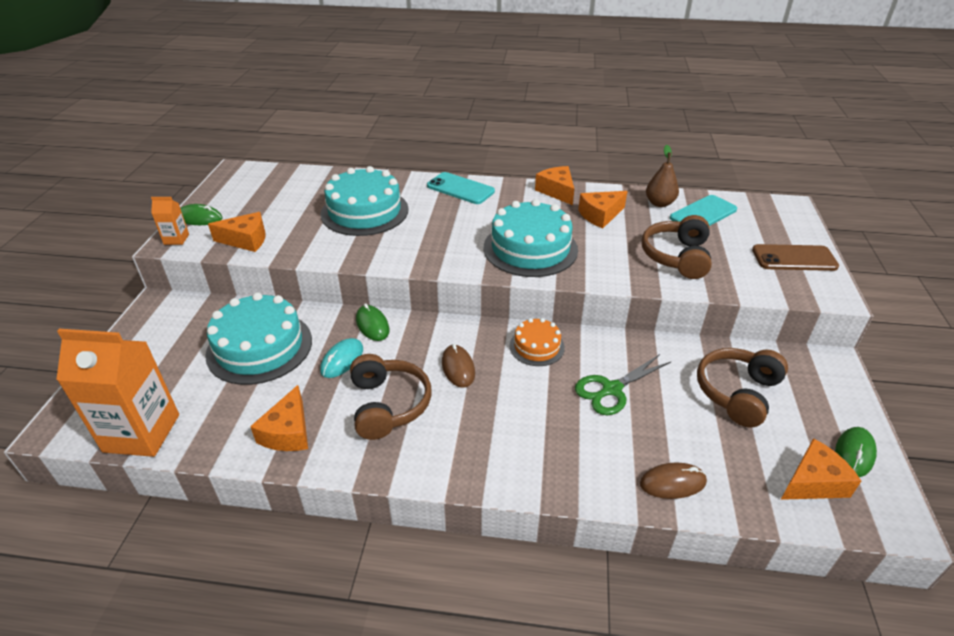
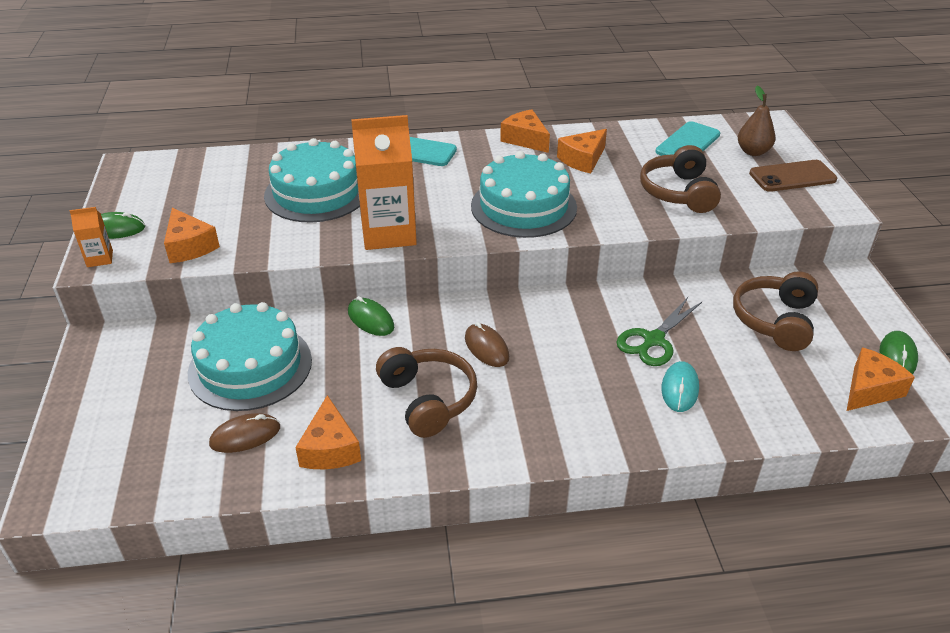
camera: 15 degrees left, 0 degrees up
orange carton [56,329,179,457] -> orange carton moved to [351,115,417,250]
orange cheese [208,212,266,252] -> orange cheese turned 75 degrees clockwise [164,208,220,263]
turquoise mouse [320,338,363,378] -> turquoise mouse moved to [662,361,699,412]
orange cake [509,318,565,366] -> none
brown mouse [640,462,707,499] -> brown mouse moved to [209,413,280,453]
brown pear [646,145,679,207] -> brown pear moved to [738,86,776,156]

